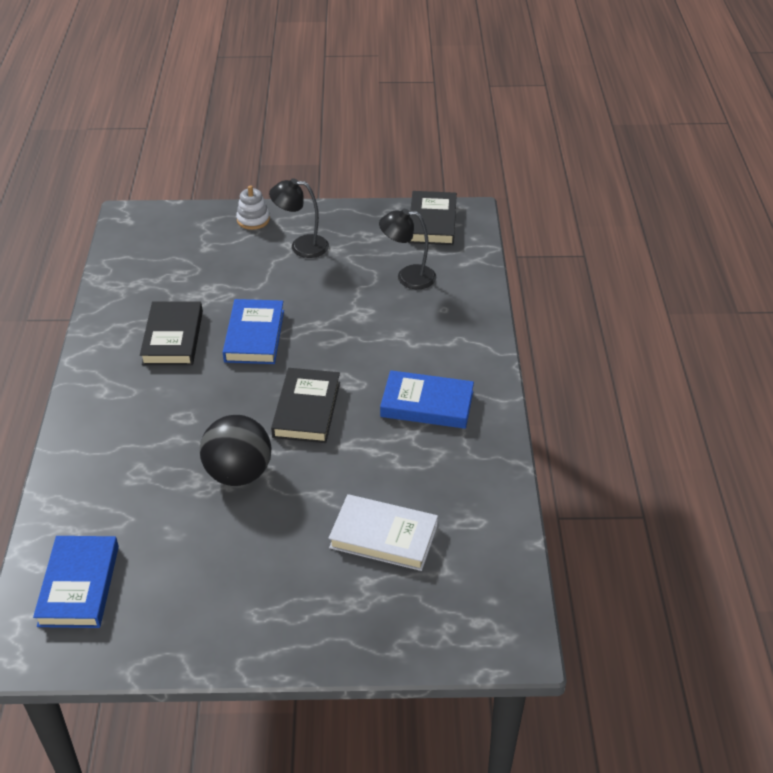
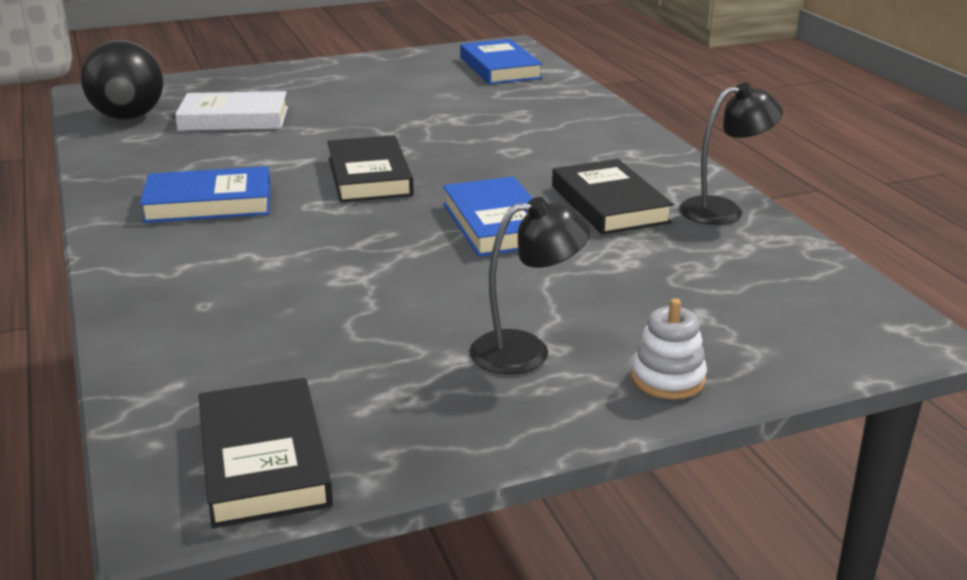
camera: 160 degrees right, 15 degrees down
black ball [200,415,271,486] -> black ball moved to [81,40,163,120]
black lamp [379,209,436,289] -> black lamp moved to [679,83,783,225]

